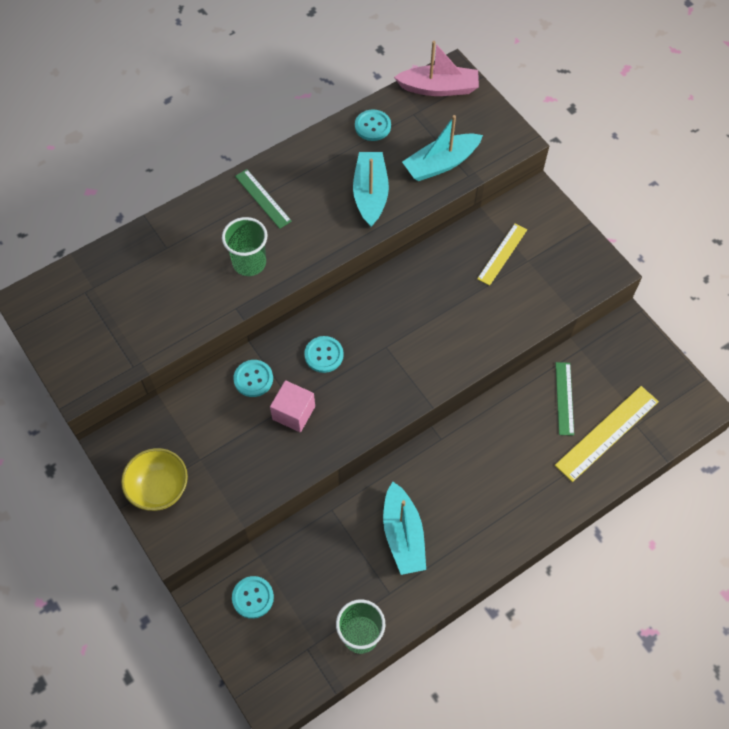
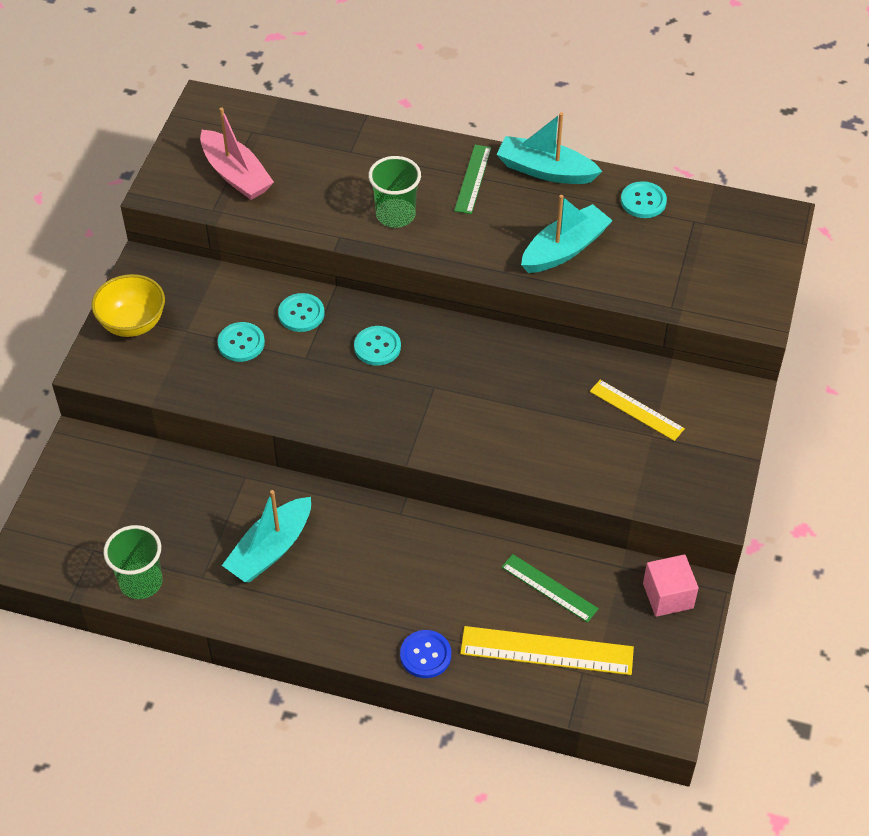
camera: 50 degrees right, 10 degrees down
turquoise button [232,576,274,619] -> turquoise button moved to [217,322,265,362]
pink cube [270,380,315,432] -> pink cube moved to [643,554,699,617]
pink boat [394,41,479,96] -> pink boat moved to [200,108,274,200]
turquoise boat [402,115,483,181] -> turquoise boat moved to [496,112,602,184]
yellow ruler [477,223,527,286] -> yellow ruler turned 45 degrees clockwise [590,380,685,441]
green ruler [556,362,574,436] -> green ruler turned 75 degrees clockwise [501,554,599,623]
none -> blue button [400,630,451,678]

